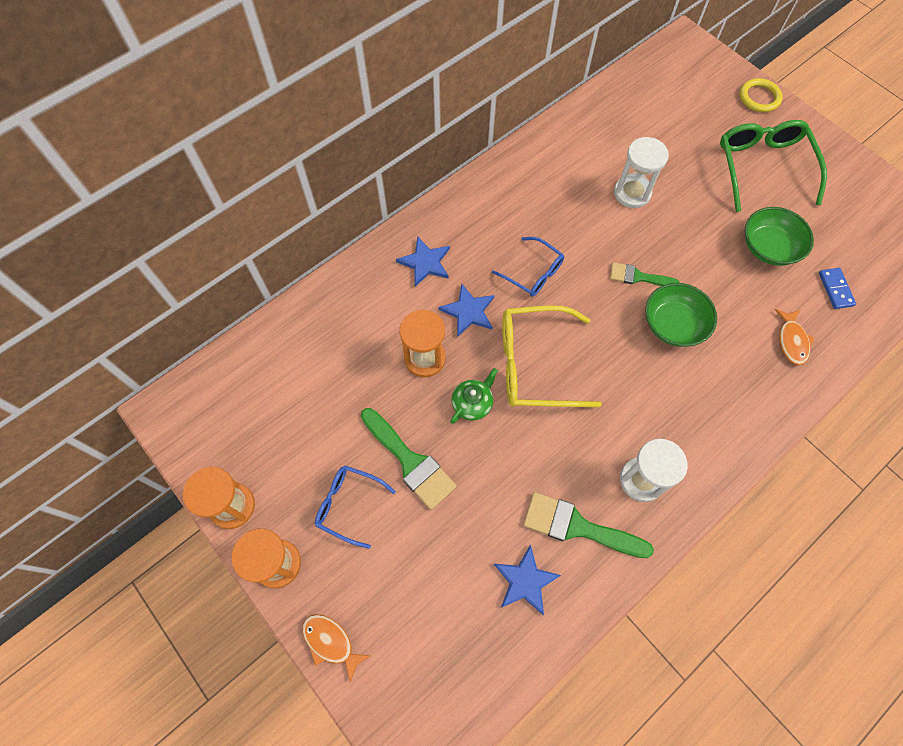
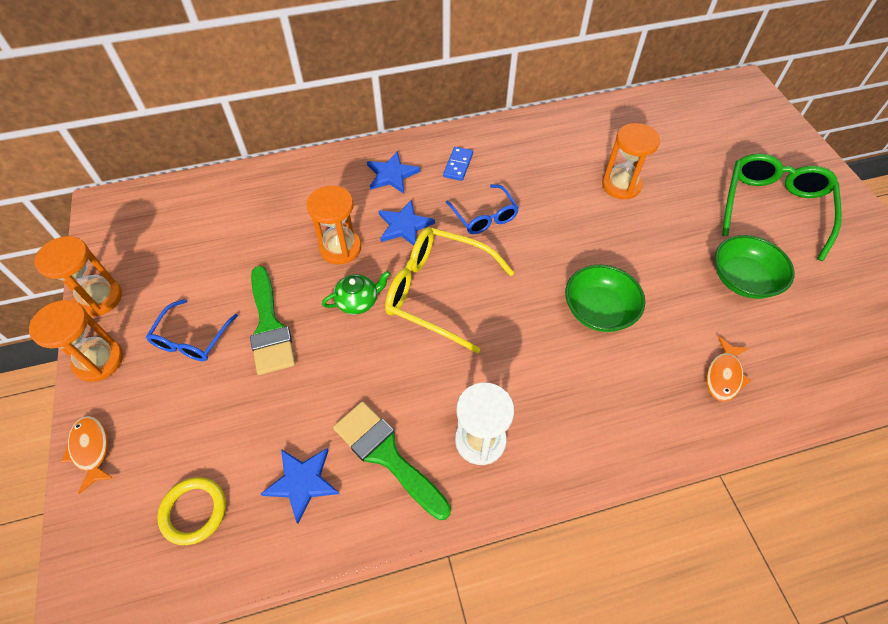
camera: 25 degrees right, 10 degrees down
blue glasses [315,465,396,549] -> blue glasses turned 120 degrees counterclockwise [146,299,238,361]
green brush [610,262,680,286] -> none
white hourglass [614,137,669,208] -> orange hourglass [602,123,660,199]
yellow ring [740,78,783,112] -> yellow ring moved to [157,477,226,545]
blue domino [819,268,856,309] -> blue domino moved to [443,147,473,181]

